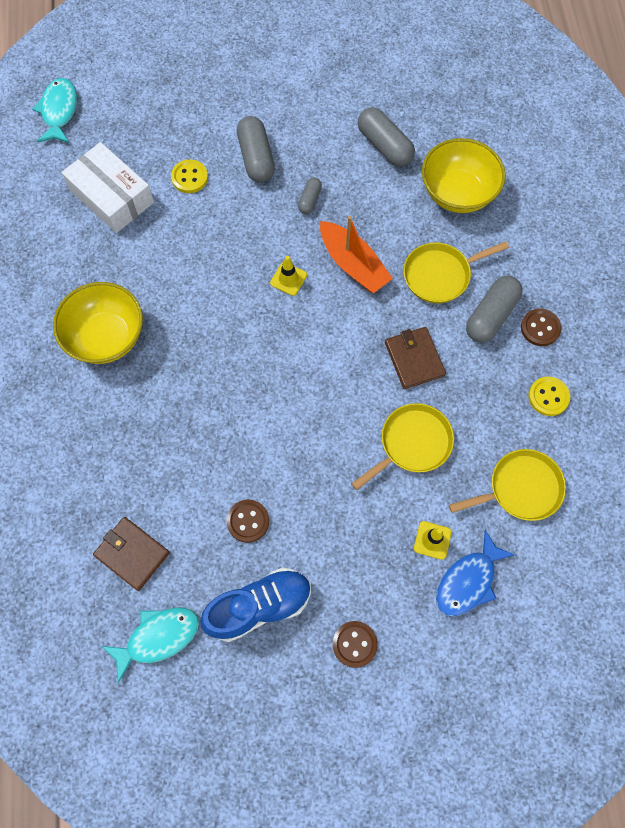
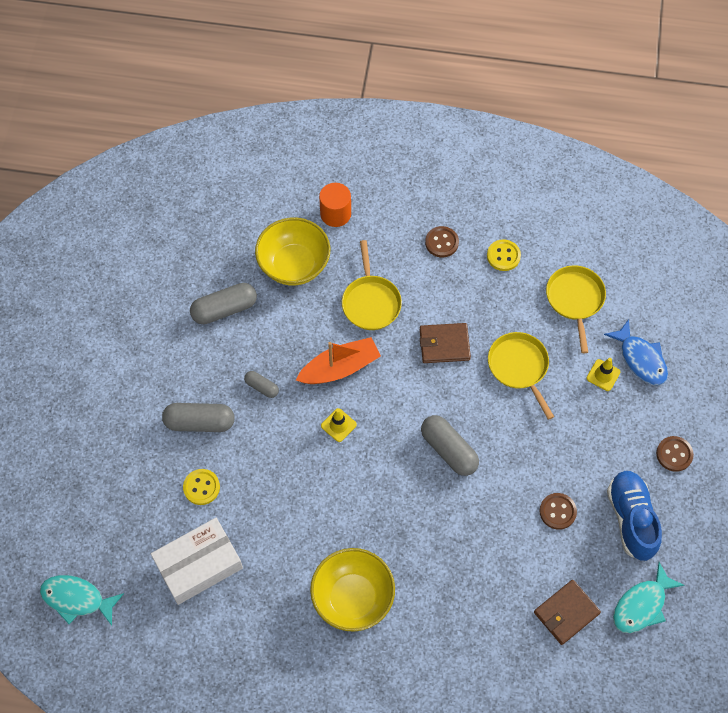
camera: 75 degrees left, 5 degrees down
turquoise fish [102,607,199,683] -> turquoise fish turned 120 degrees counterclockwise [613,562,684,633]
grey capsule [466,276,523,343] -> grey capsule moved to [421,415,479,476]
none -> orange cylinder [319,183,351,227]

